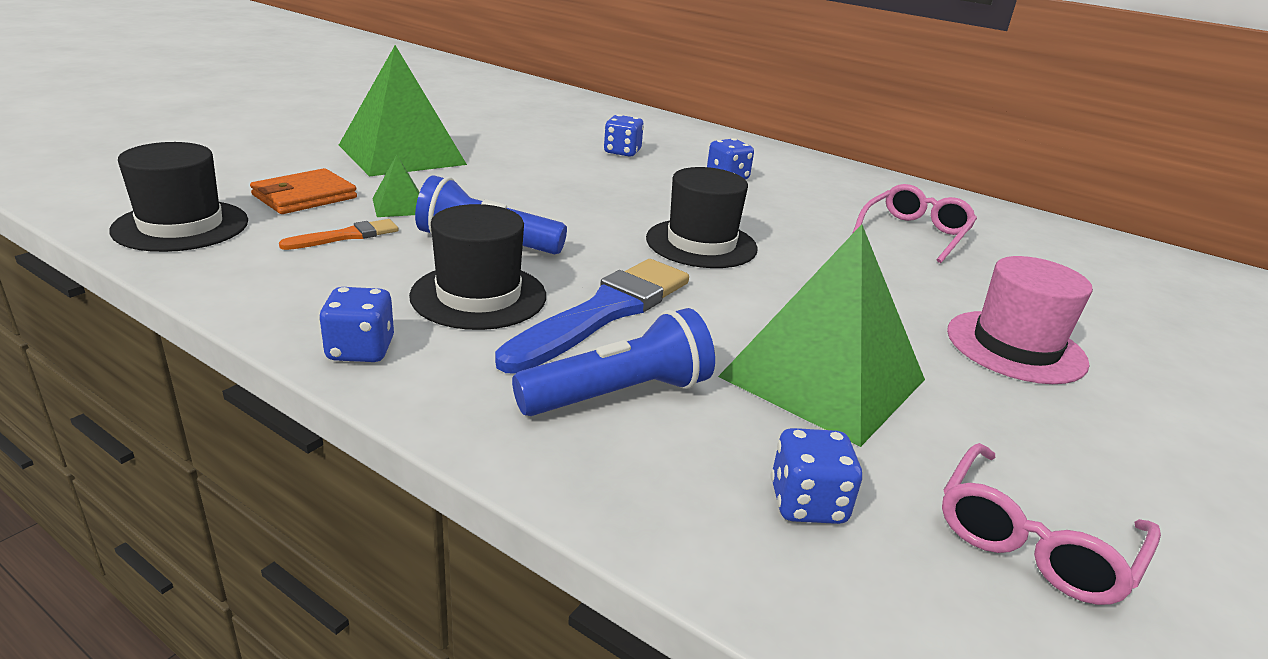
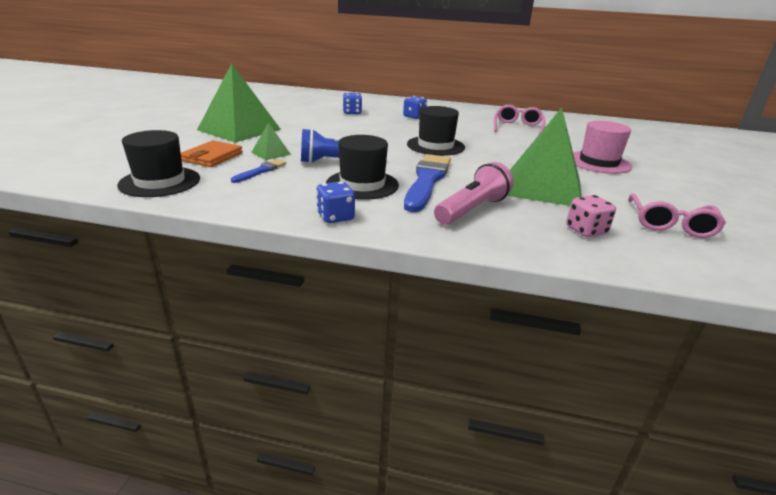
camera: 20 degrees left, 0 degrees up
orange brush [279,219,399,250] -> blue brush [231,159,286,183]
blue flashlight [512,308,715,416] -> pink flashlight [434,162,513,225]
blue dice [771,428,862,524] -> pink dice [566,195,616,237]

